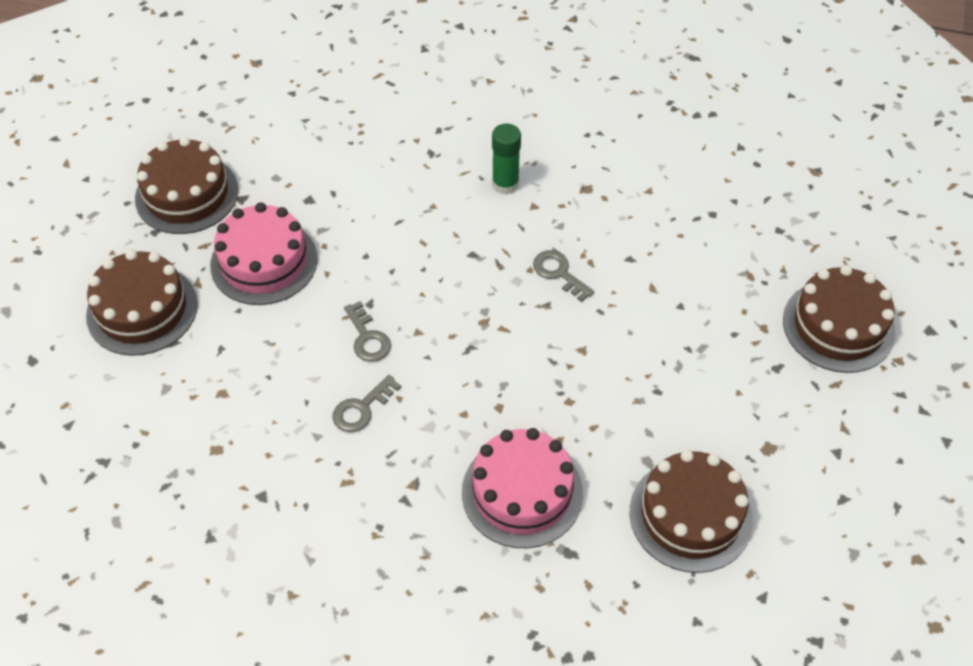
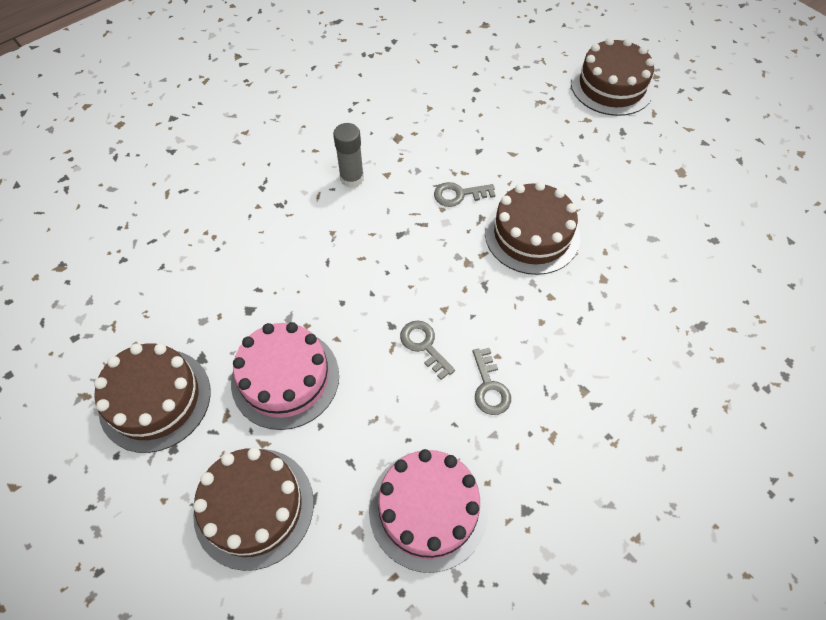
camera: 55 degrees left, 5 degrees up
grey key [344,301,391,362] -> grey key turned 135 degrees counterclockwise [400,320,455,380]
pink cake [462,428,583,548] -> pink cake moved to [369,449,488,573]
green glue stick [492,124,521,195] -> grey glue stick [333,123,364,188]
brown cake [630,450,753,573] -> brown cake moved to [485,181,580,275]

